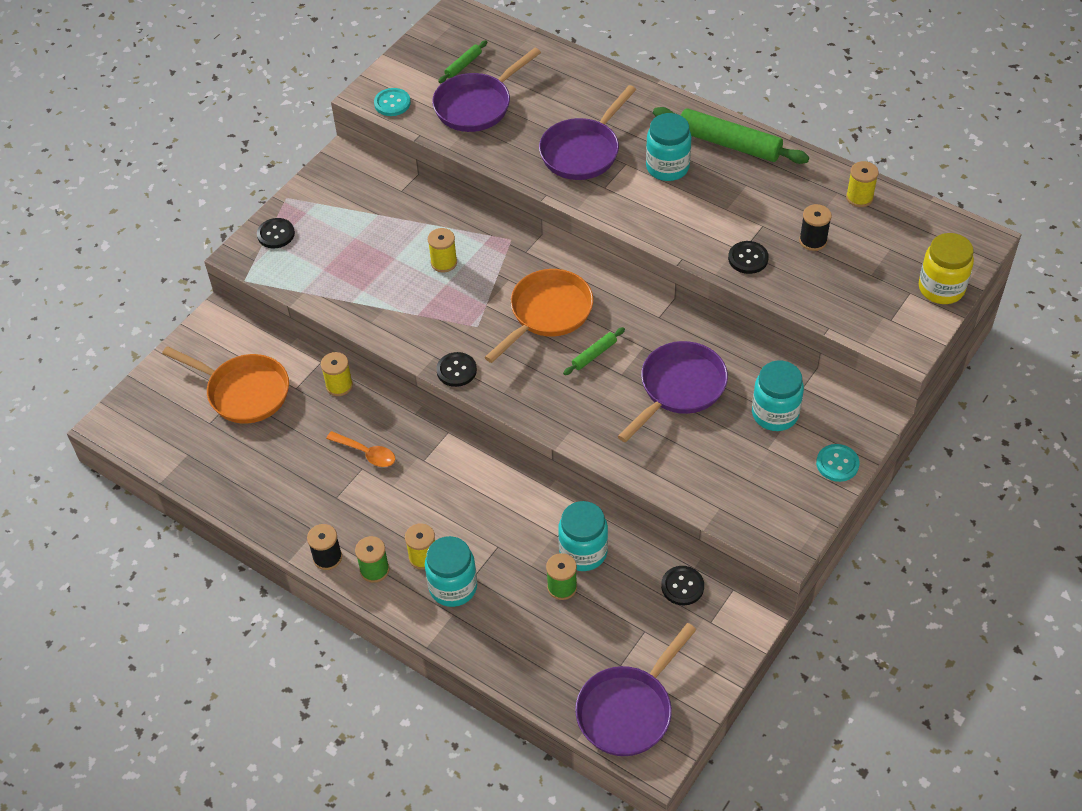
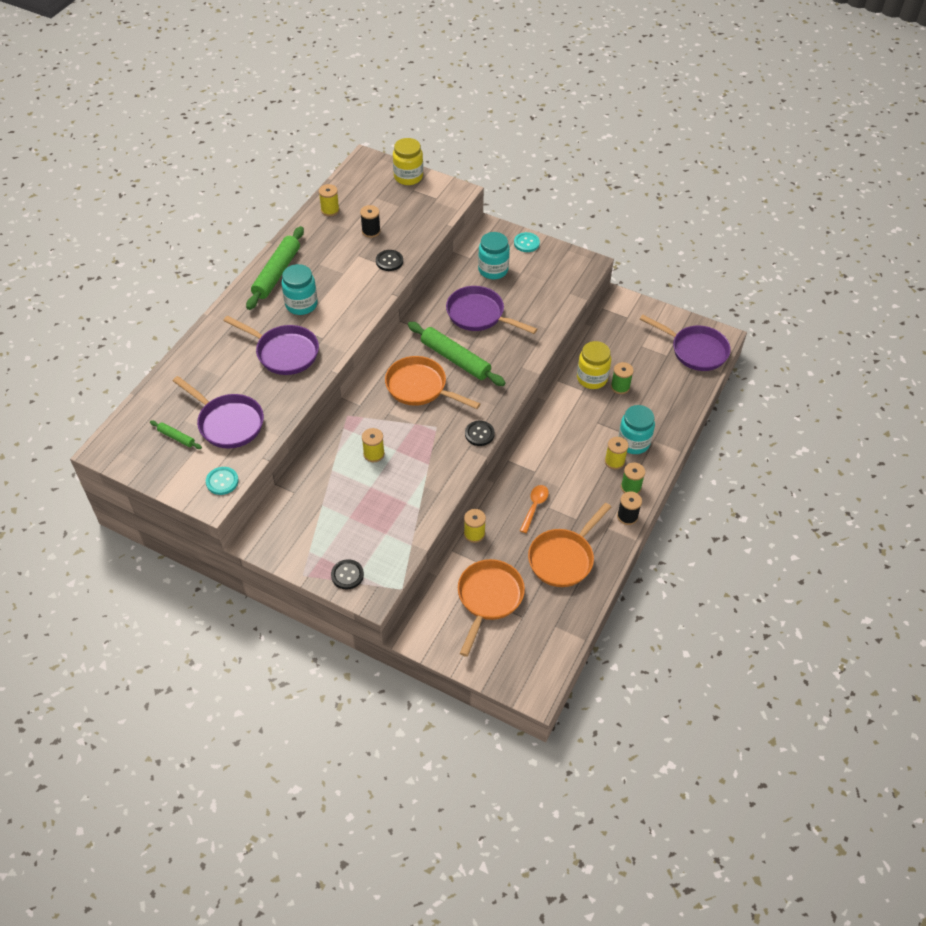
camera: 100 degrees left, 0 degrees up
turquoise jar [558,501,608,571] -> yellow jar [577,341,611,389]
green rolling pin [563,327,625,375] -> green rolling pin [408,322,506,386], size x2.12
black button [661,566,704,605] -> none
none -> orange pan [528,503,611,587]

